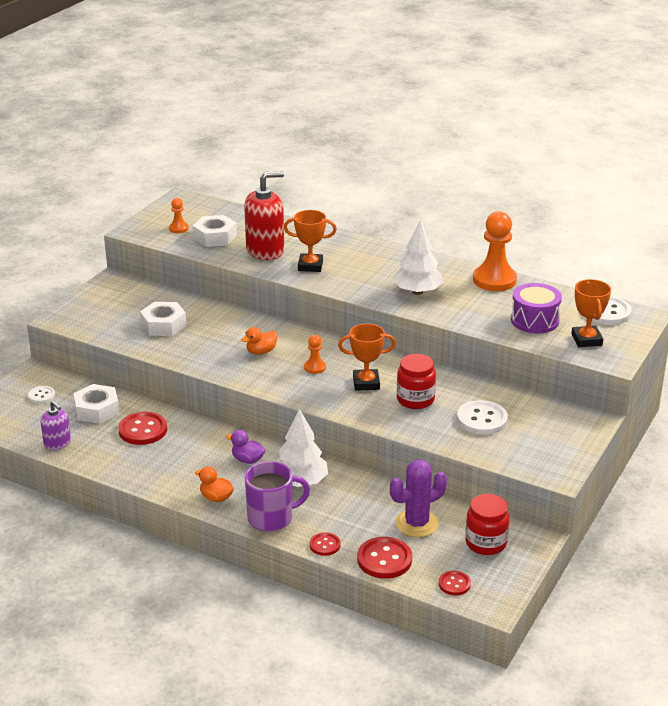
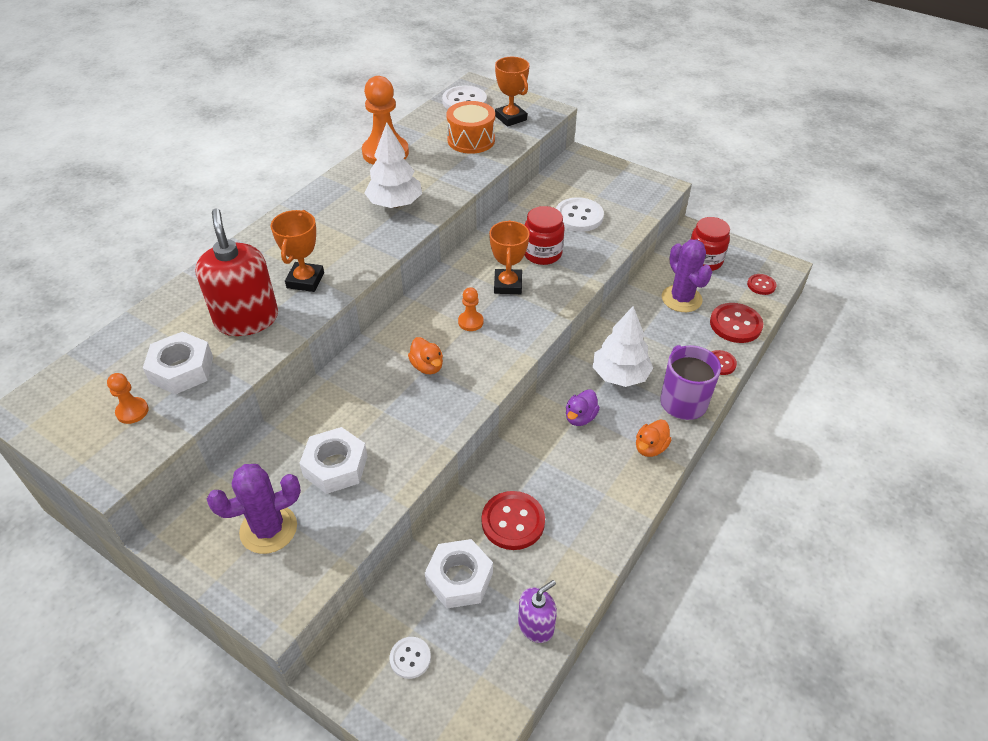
camera: 85 degrees left, 15 degrees up
purple drum [511,283,562,333] -> orange drum [446,101,495,154]
orange trophy [571,279,611,347] -> orange trophy turned 60 degrees clockwise [495,57,529,127]
none -> purple cactus [207,464,301,554]

